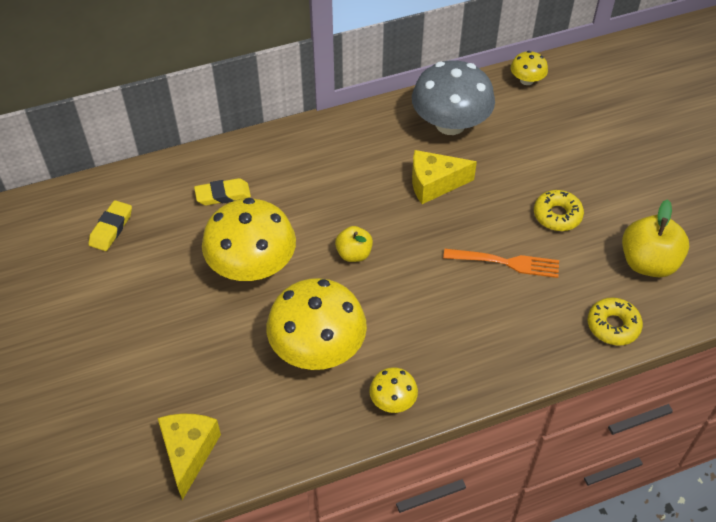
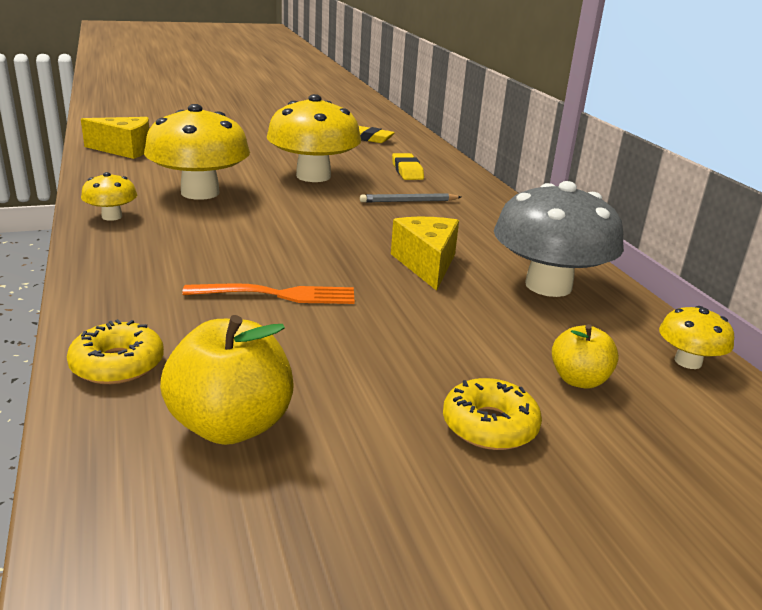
camera: 90 degrees right, 25 degrees down
yellow apple [335,226,373,262] -> yellow apple moved to [552,324,619,389]
orange fork [443,249,559,278] -> orange fork turned 105 degrees counterclockwise [182,283,355,304]
yellow donut [534,190,584,231] -> yellow donut moved to [443,378,542,450]
none -> grey pencil [360,193,461,202]

